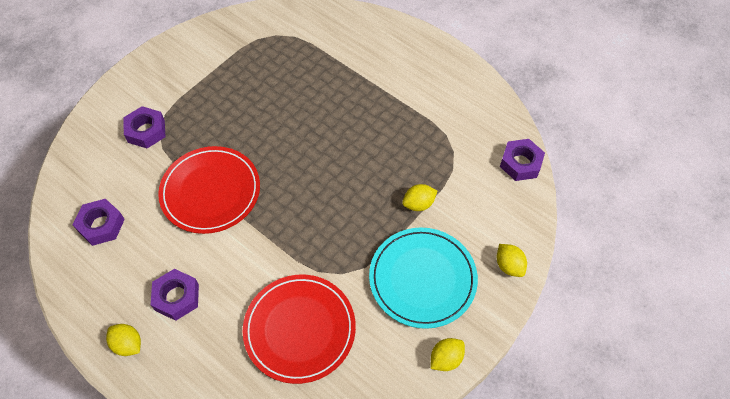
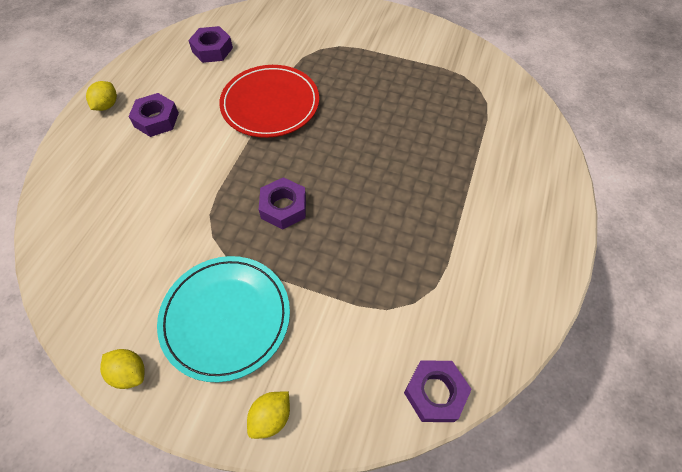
camera: 70 degrees right, 0 degrees up
purple nut [123,106,166,148] -> purple nut moved to [258,177,306,229]
red plate [243,275,356,384] -> none
yellow lemon [402,184,437,211] -> none

